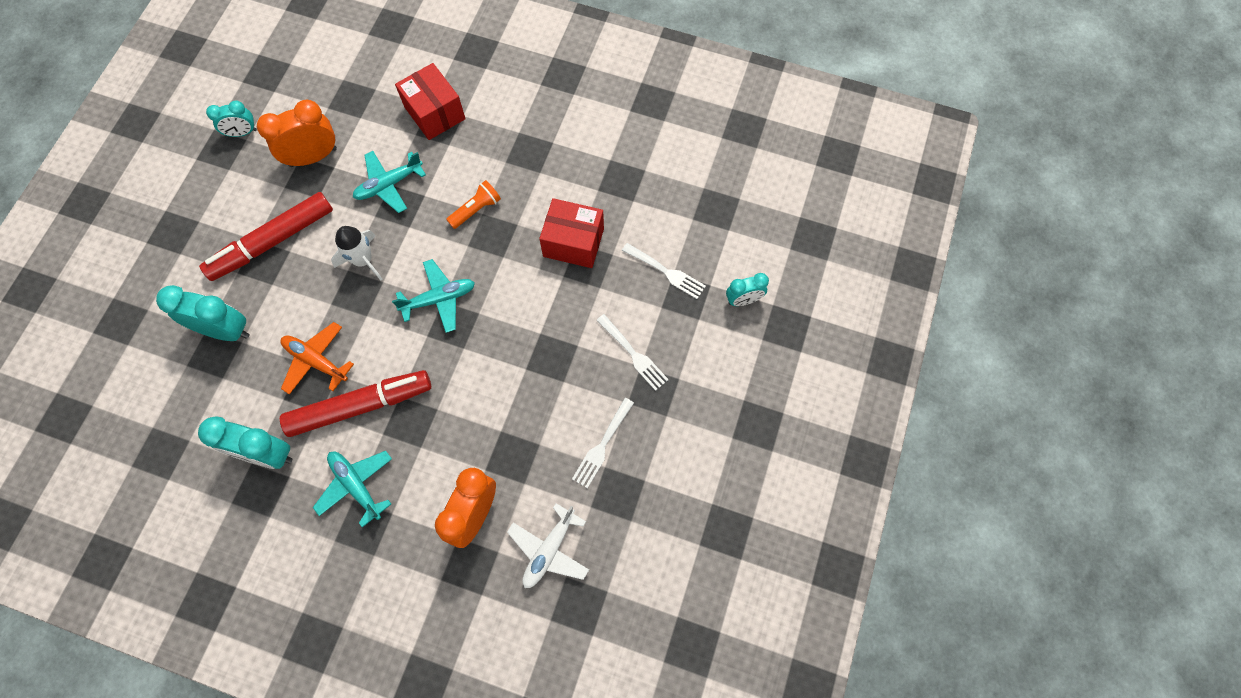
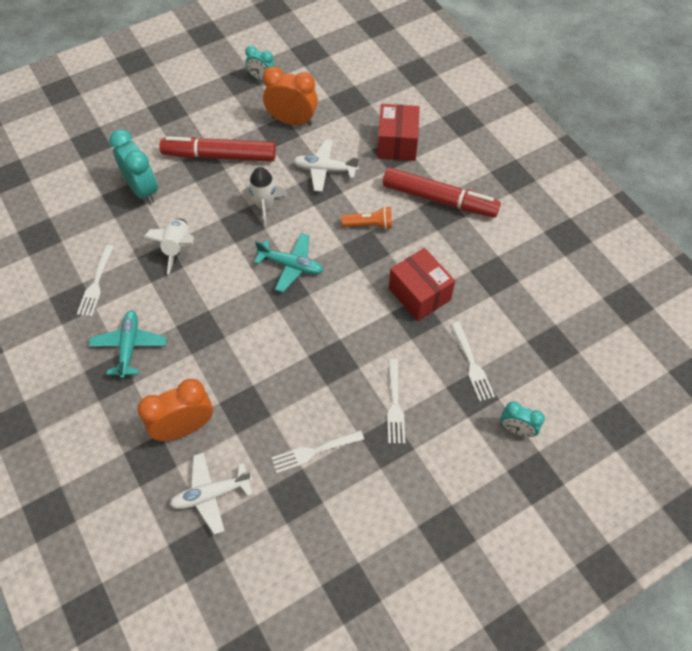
camera: 40 degrees right, 10 degrees down
turquoise clock [198,416,292,469] -> white fork [77,245,114,317]
orange plane [280,322,354,395] -> white rocket [144,219,194,274]
red marker [280,370,431,437] -> red marker moved to [383,167,501,217]
turquoise plane [353,151,426,213] -> white plane [293,139,359,192]

